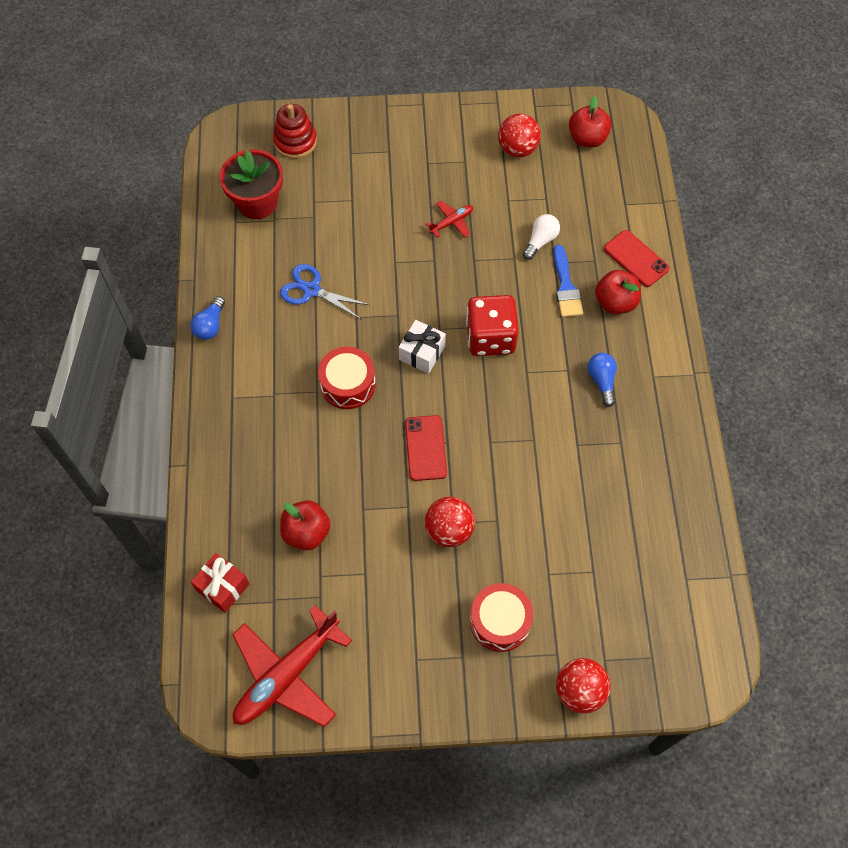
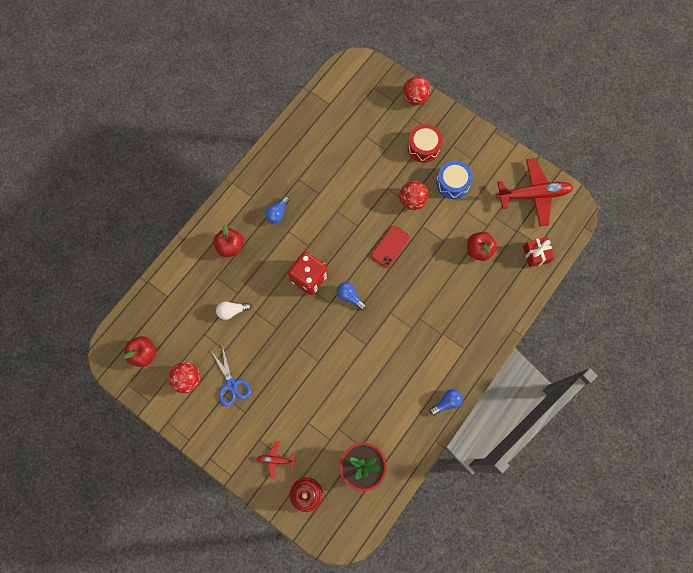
camera: 140 degrees left, 10 degrees up
blue scissors [280,264,370,320] -> blue scissors moved to [211,344,251,407]
red drum [318,347,376,409] -> none
white gift [399,320,446,374] -> blue light bulb [337,282,366,310]
red plane [426,201,473,238] -> red plane moved to [257,441,296,479]
blue brush [554,245,583,317] -> none
red phone [604,230,670,287] -> none
none -> blue drum [436,161,473,199]

